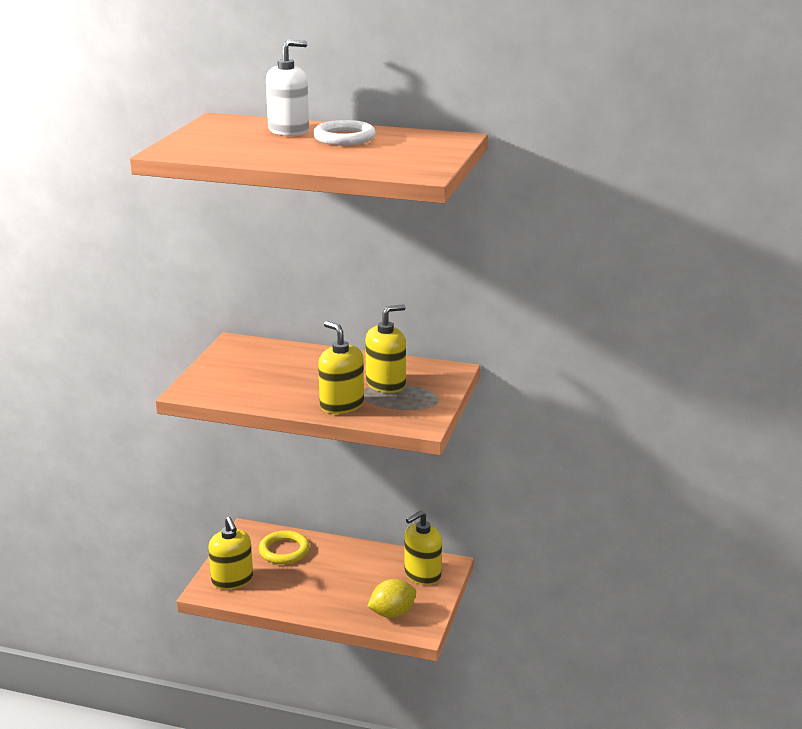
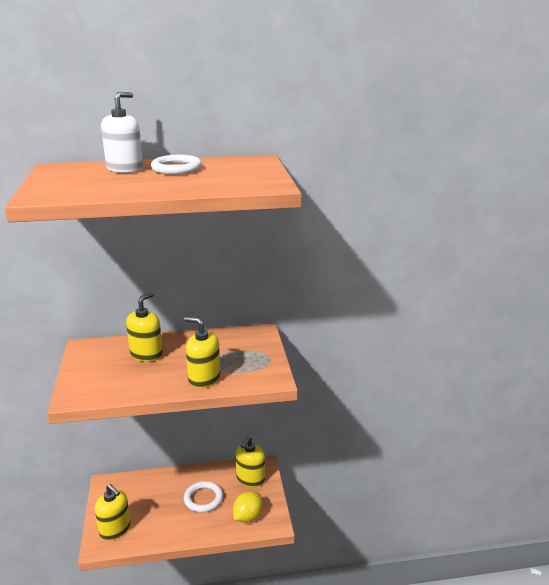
camera: 25 degrees left, 0 degrees up
yellow ring [259,530,310,564] -> none
yellow soap dispenser [365,304,406,393] -> yellow soap dispenser moved to [126,292,163,362]
none -> white ring [184,481,223,513]

